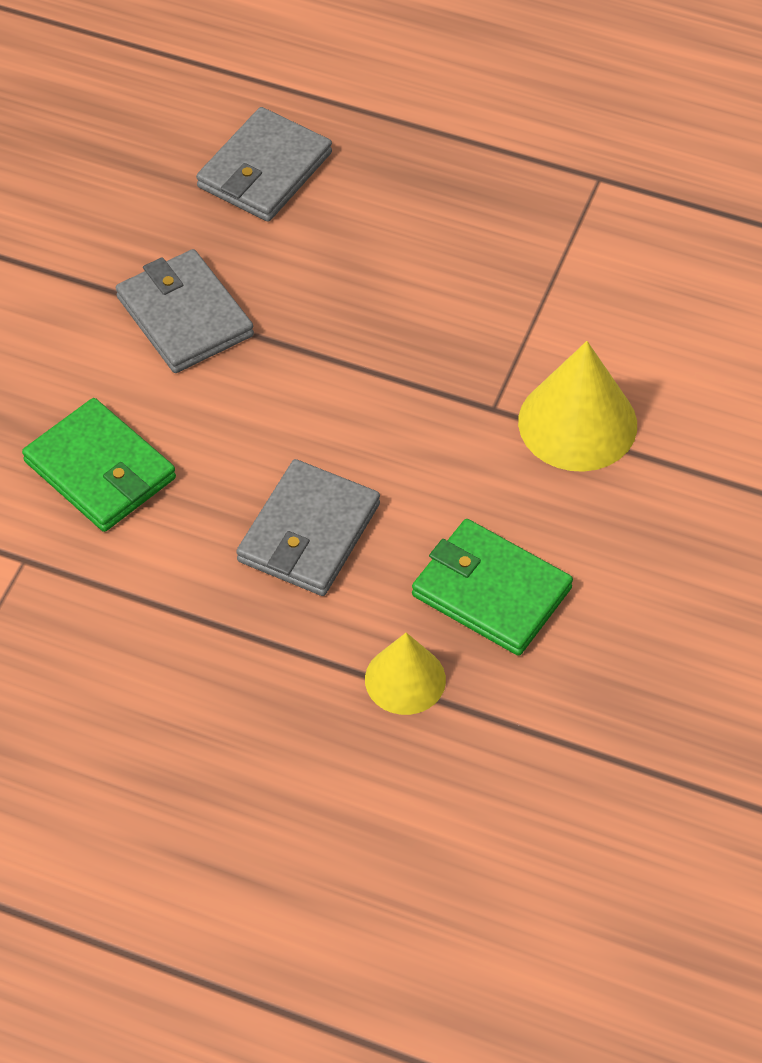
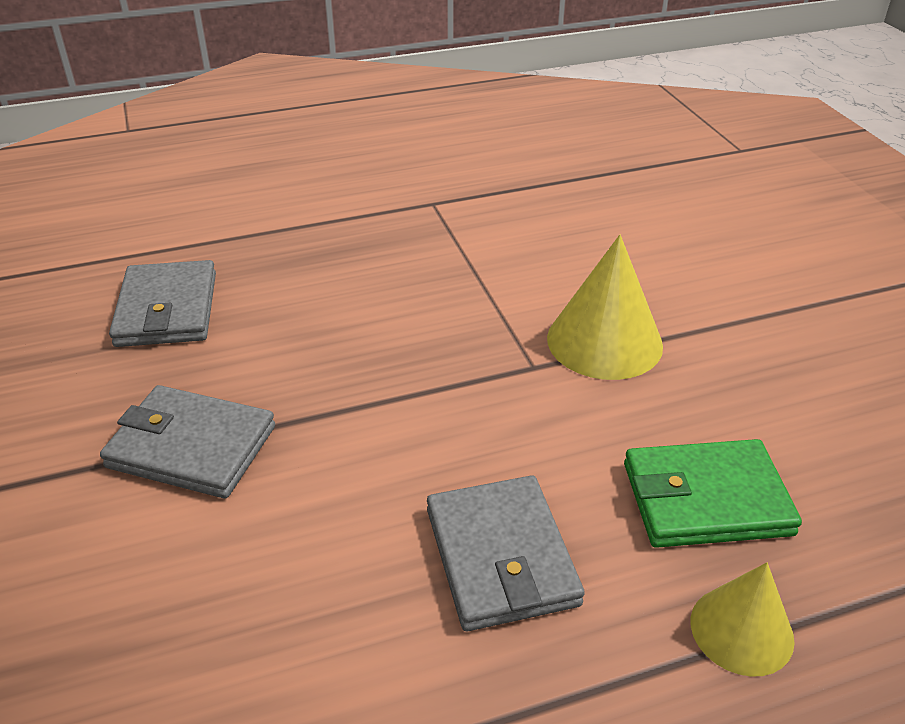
camera: 40 degrees left, 15 degrees down
green wallet [22,398,176,532] -> none

